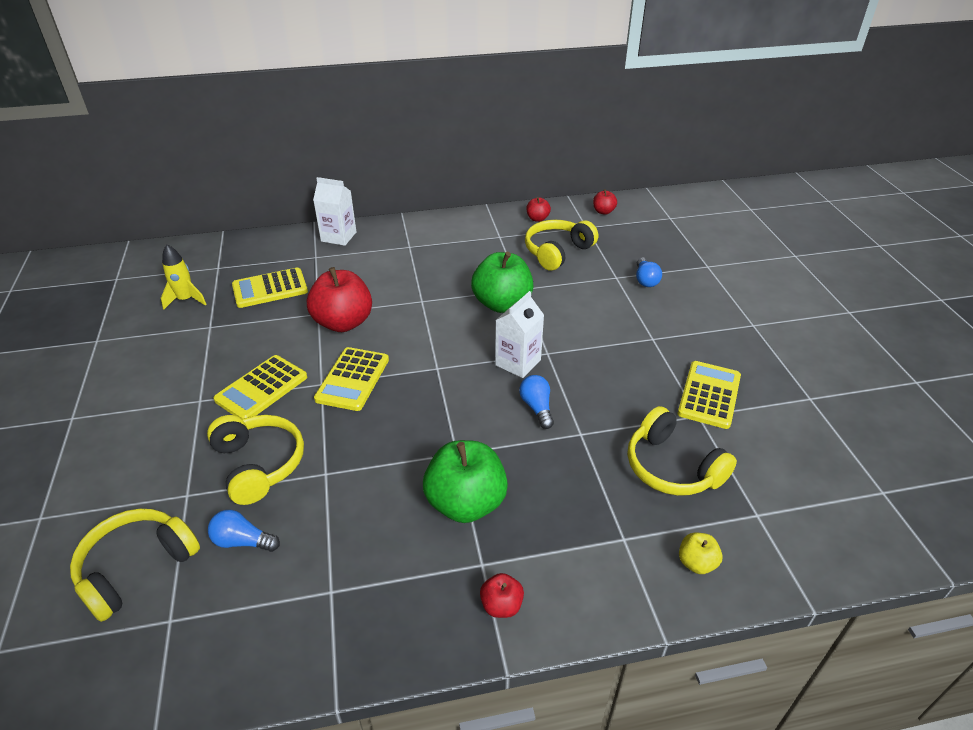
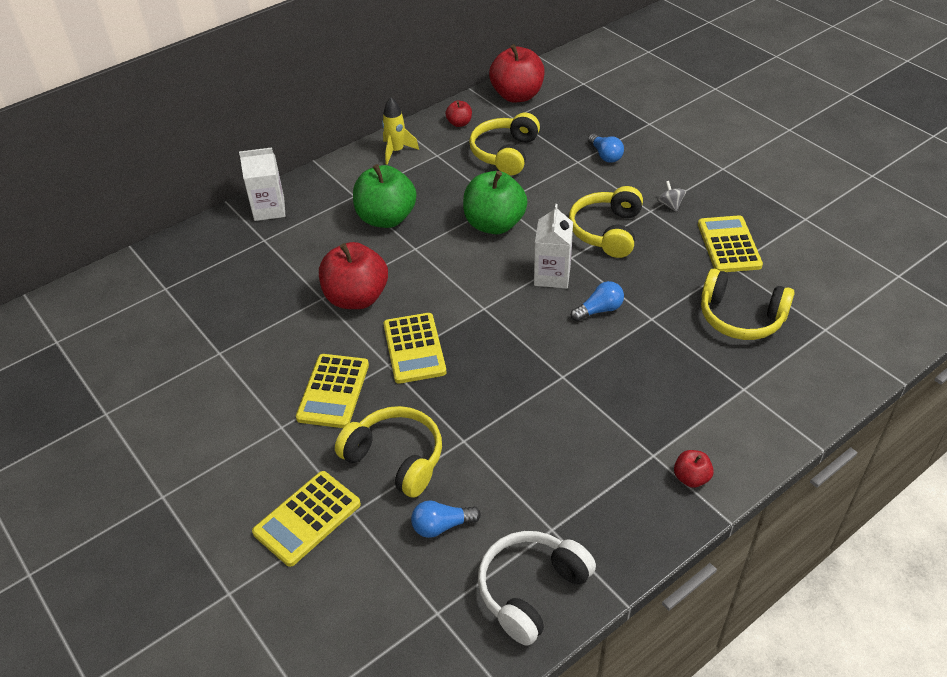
camera: 25 degrees left, 5 degrees up
yellow headphones [70,509,200,622] -> yellow headphones moved to [569,186,643,258]
yellow rocket [161,244,207,310] -> yellow rocket moved to [382,97,419,164]
yellow calculator [232,268,308,308] -> yellow calculator moved to [252,471,361,567]
green apple [423,440,508,523] -> green apple moved to [353,164,416,228]
blue light bulb [519,375,554,429] -> blue light bulb turned 105 degrees clockwise [571,281,624,322]
red apple [593,189,617,215] -> red apple [489,44,545,102], size x2.13
yellow apple [679,532,723,574] -> none
none -> white headphones [478,531,596,646]
none -> grey spinning top [657,181,686,212]

